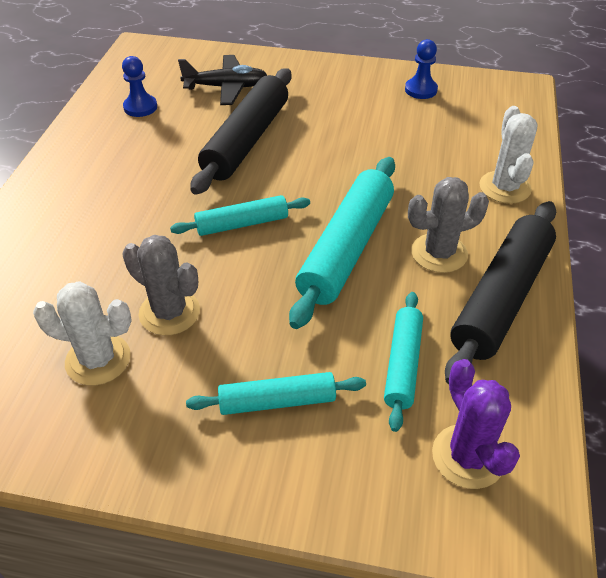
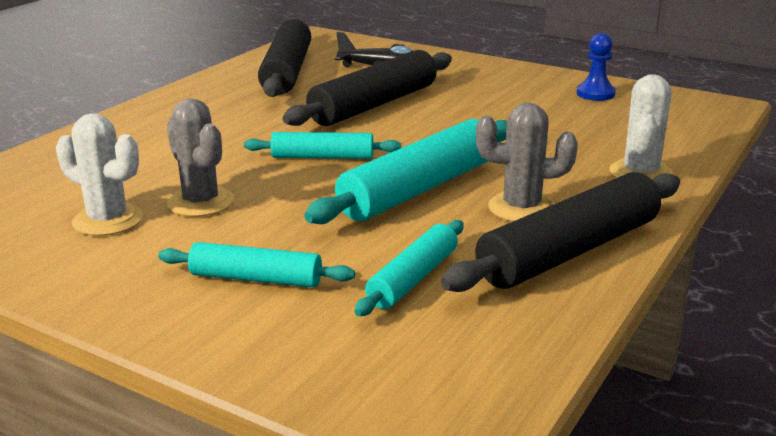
camera: 20 degrees right, 20 degrees down
blue pawn [122,56,157,117] -> black rolling pin [258,19,311,97]
purple cactus [432,359,520,489] -> none

